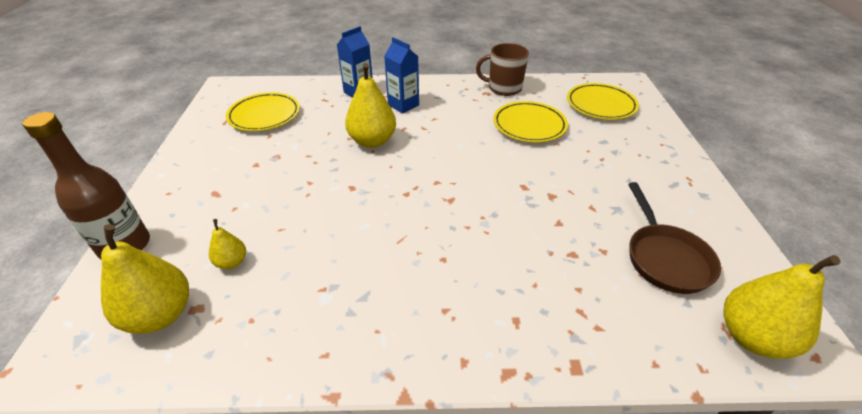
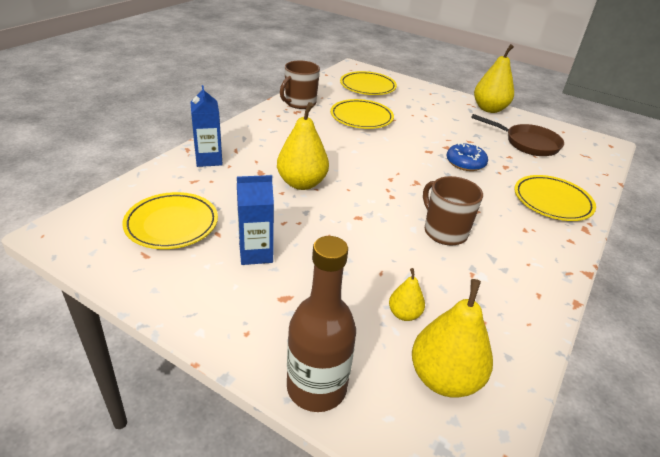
camera: 60 degrees left, 5 degrees down
blue carton [384,37,419,114] -> blue carton moved to [237,175,274,265]
yellow pear [723,255,840,359] -> yellow pear moved to [474,44,514,113]
none -> brown mug [423,176,483,246]
none -> blue donut [447,143,488,171]
none -> yellow plate [514,175,596,221]

